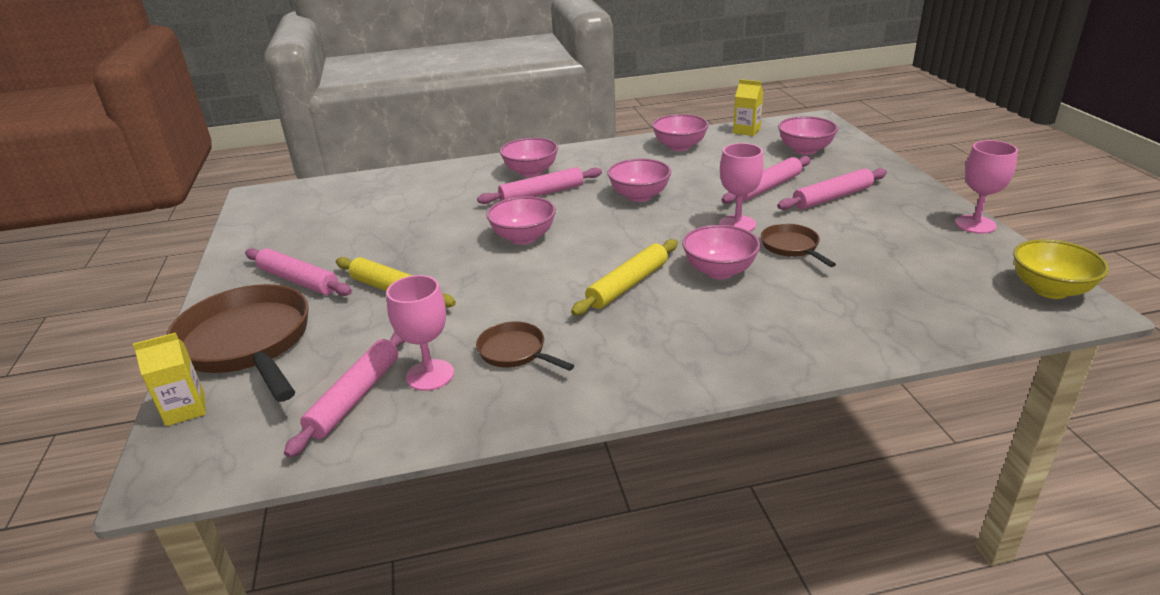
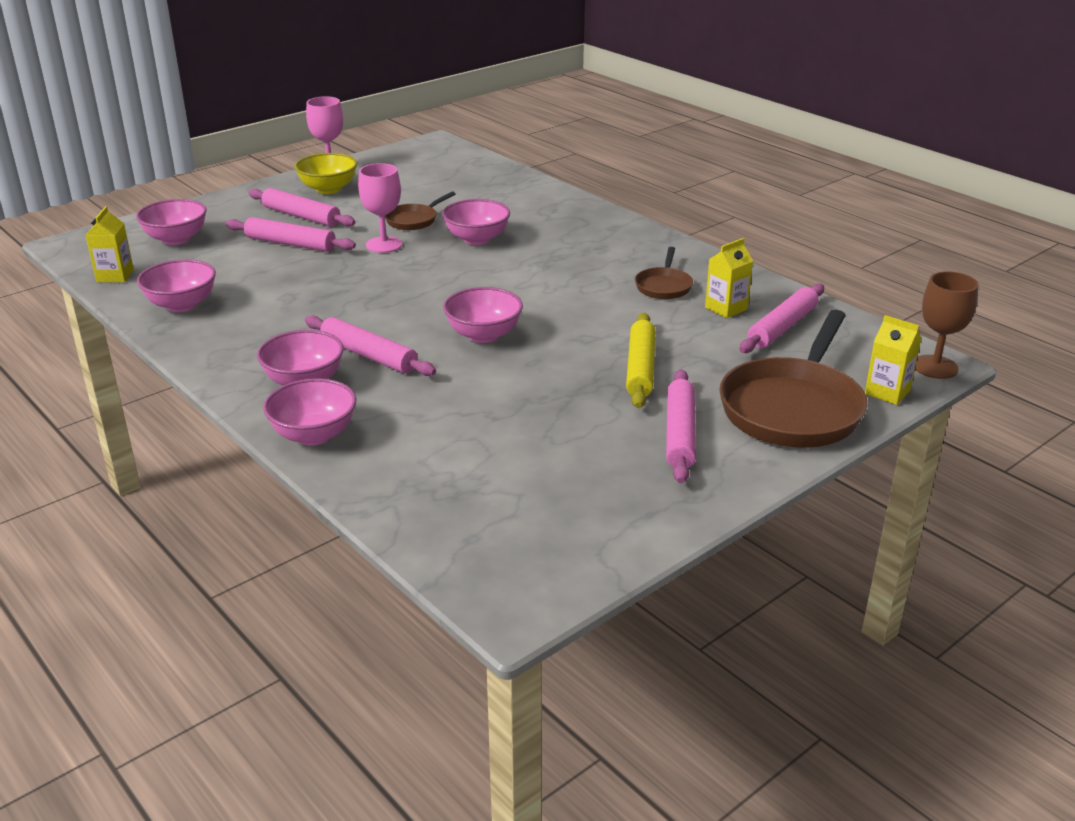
camera: 120 degrees left, 0 degrees up
pink rolling pin [284,332,405,458] -> pink rolling pin turned 45 degrees counterclockwise [739,284,824,353]
pink goblet [386,275,454,391] -> yellow carton [705,238,753,318]
yellow rolling pin [571,239,678,316] -> none
pink bowl [607,159,672,202] -> pink bowl moved to [263,378,356,446]
yellow bowl [1013,239,1109,299] -> yellow bowl moved to [294,153,357,194]
none -> brown goblet [915,271,979,379]

